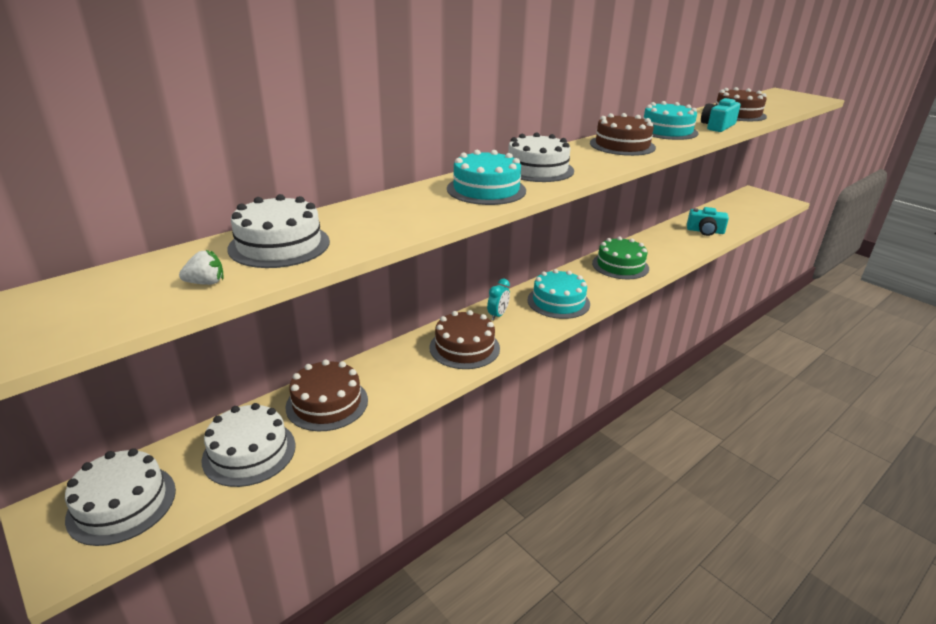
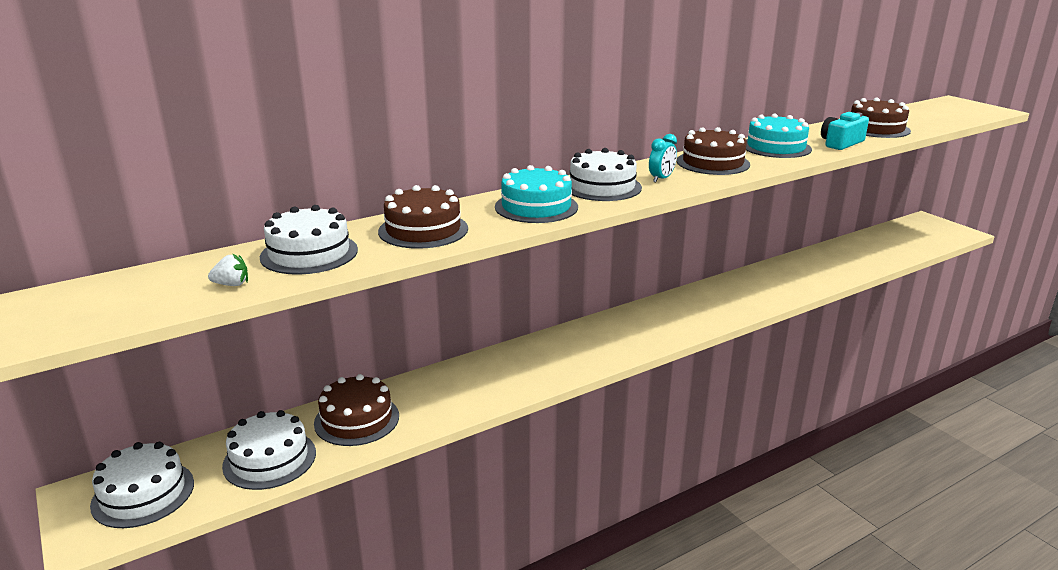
camera: 10 degrees right, 5 degrees down
brown cake [429,310,500,369] -> brown cake moved to [378,185,468,249]
turquoise clock [487,279,510,321] -> turquoise clock moved to [649,134,677,182]
turquoise cake [527,269,590,319] -> none
green cake [592,237,649,279] -> none
turquoise camera [687,207,729,236] -> none

